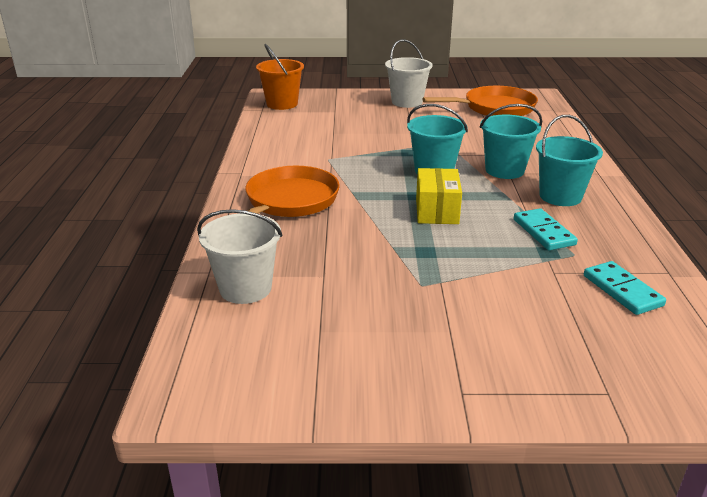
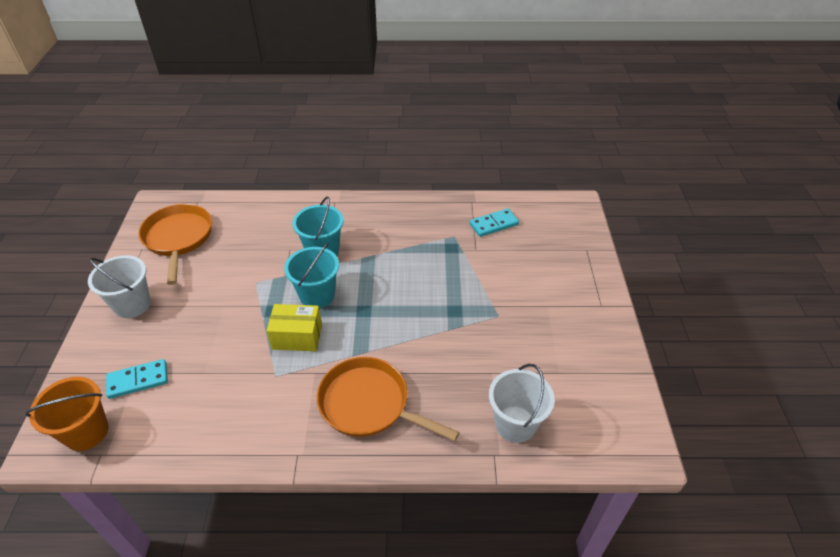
camera: 90 degrees left, 15 degrees up
yellow box [416,168,462,224] -> yellow box moved to [266,304,322,351]
turquoise domino [514,208,578,250] -> turquoise domino moved to [106,359,168,399]
turquoise bucket [536,115,603,206] -> none

